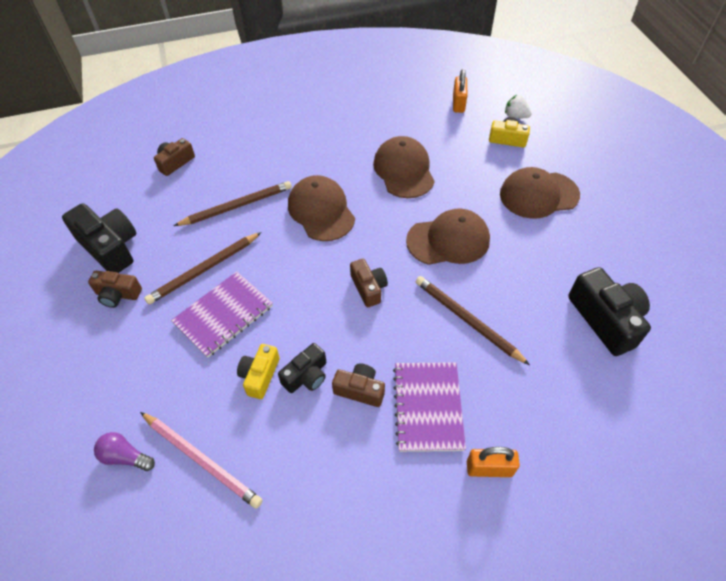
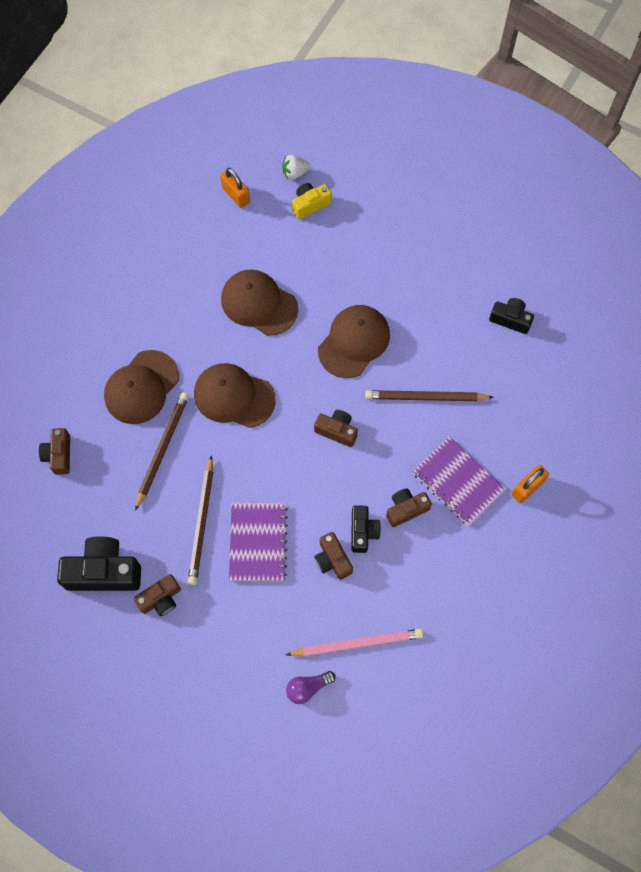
camera: 45 degrees left, 15 degrees up
yellow camera [237,344,280,399] -> brown camera [314,532,353,580]
brown cap [500,167,580,219] -> brown cap moved to [104,350,179,424]
black camera [568,267,651,356] -> black camera [489,298,534,334], size x0.59

